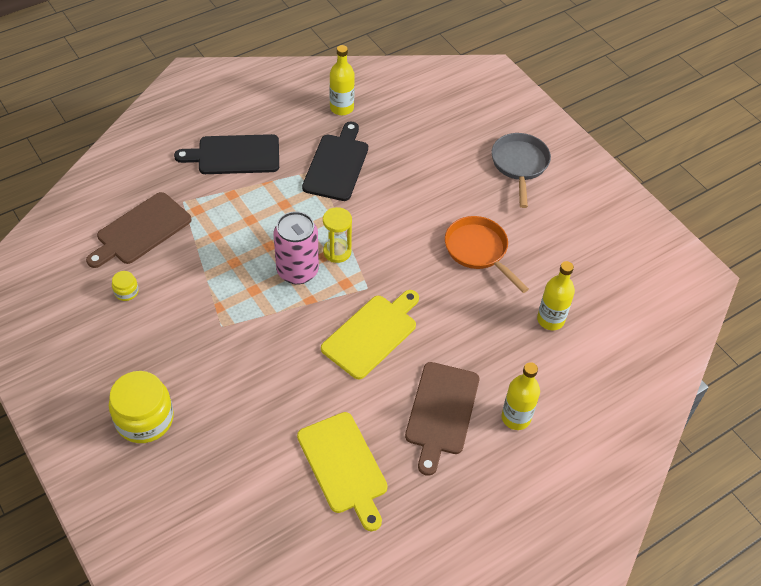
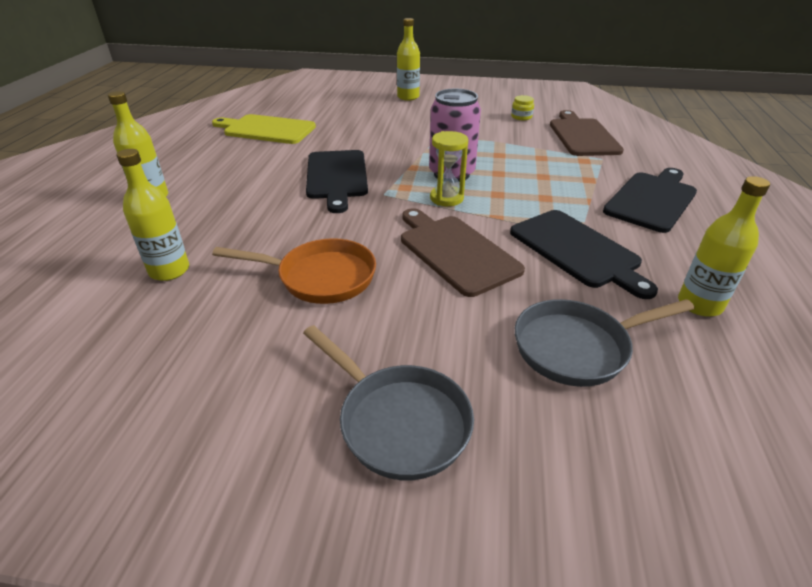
camera: 135 degrees right, 15 degrees down
yellow jar [109,371,174,443] -> yellow bottle [397,18,420,101]
yellow cutting board [321,290,419,379] -> black cutting board [306,150,368,213]
brown cutting board [405,362,479,476] -> brown cutting board moved to [401,208,525,297]
none -> grey pan [515,299,695,387]

